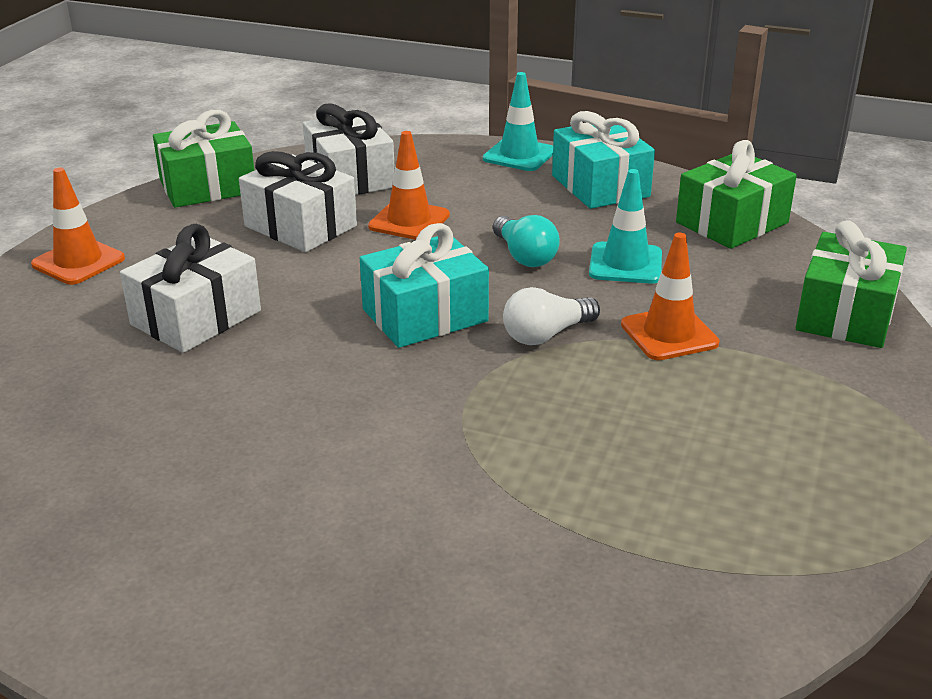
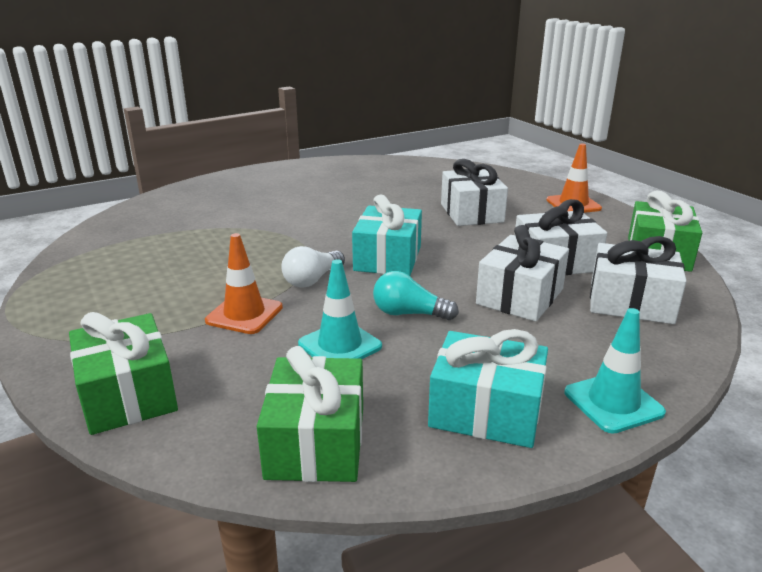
camera: 130 degrees right, 5 degrees down
orange traffic cone [368,131,450,240] -> white gift [476,225,569,322]
white light bulb [503,287,600,345] -> white light bulb turned 150 degrees counterclockwise [281,246,345,288]

